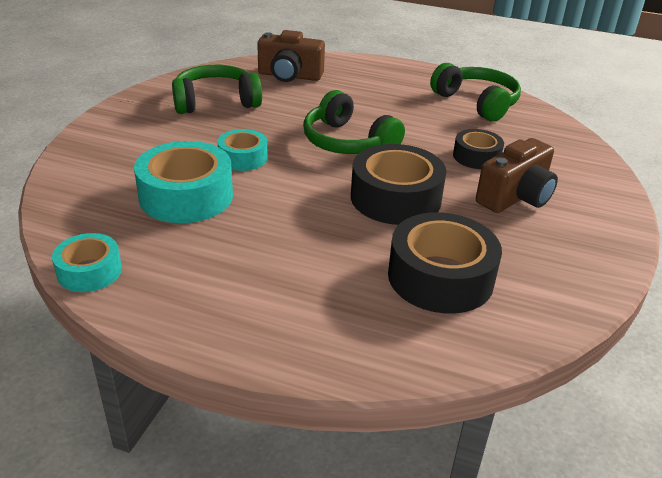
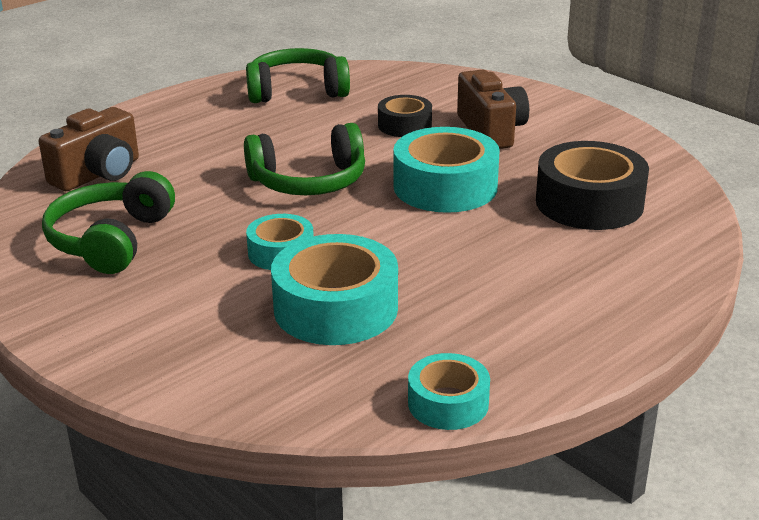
camera: 60 degrees left, 5 degrees down
black tape [351,144,447,225] -> turquoise tape [393,127,500,213]

